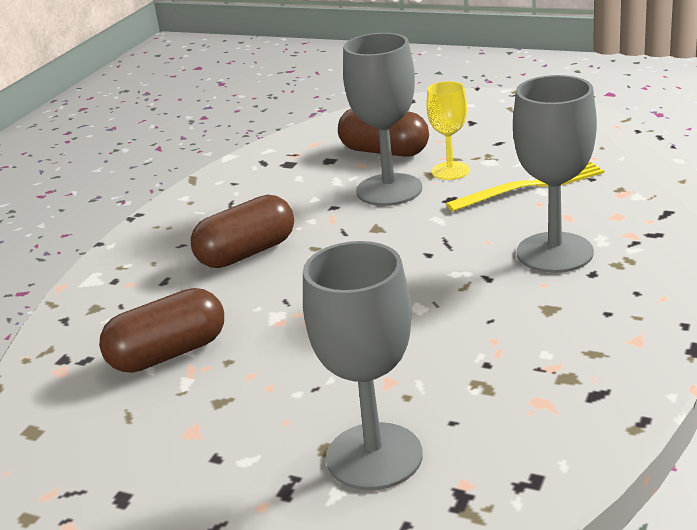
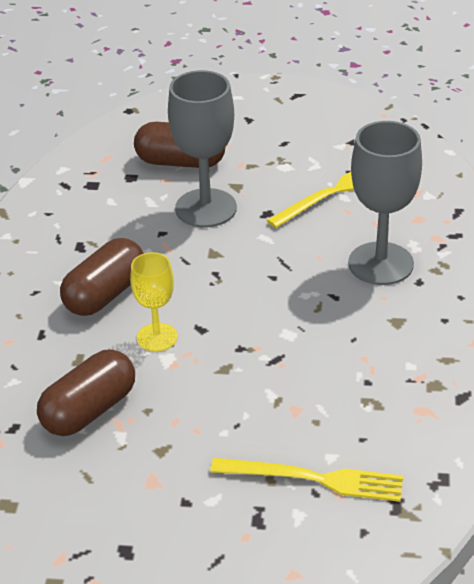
camera: 20 degrees left, 10 degrees up
grey goblet [303,241,423,490] -> yellow fork [210,458,403,502]
yellow goblet [426,81,470,180] -> yellow goblet moved to [130,252,178,352]

